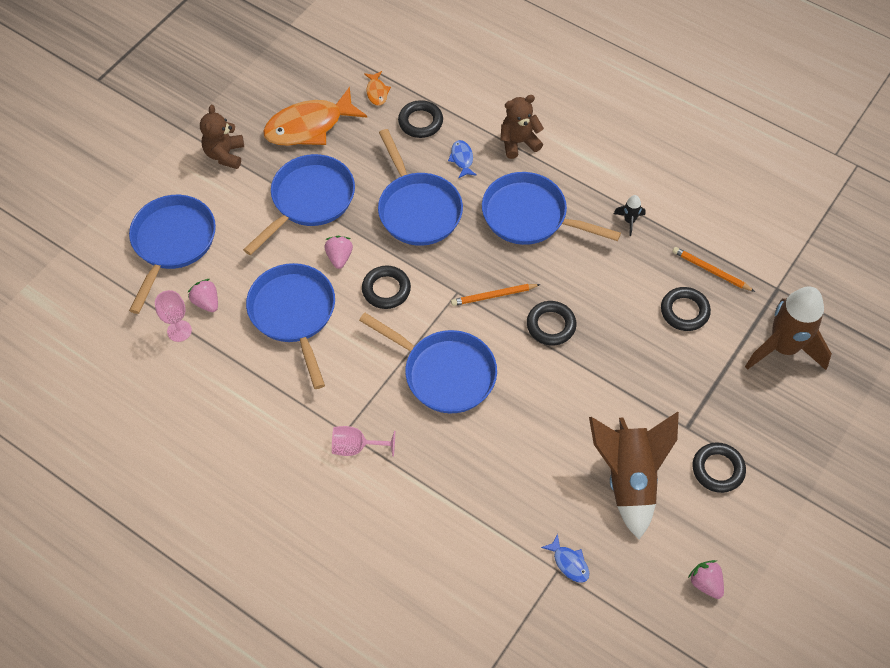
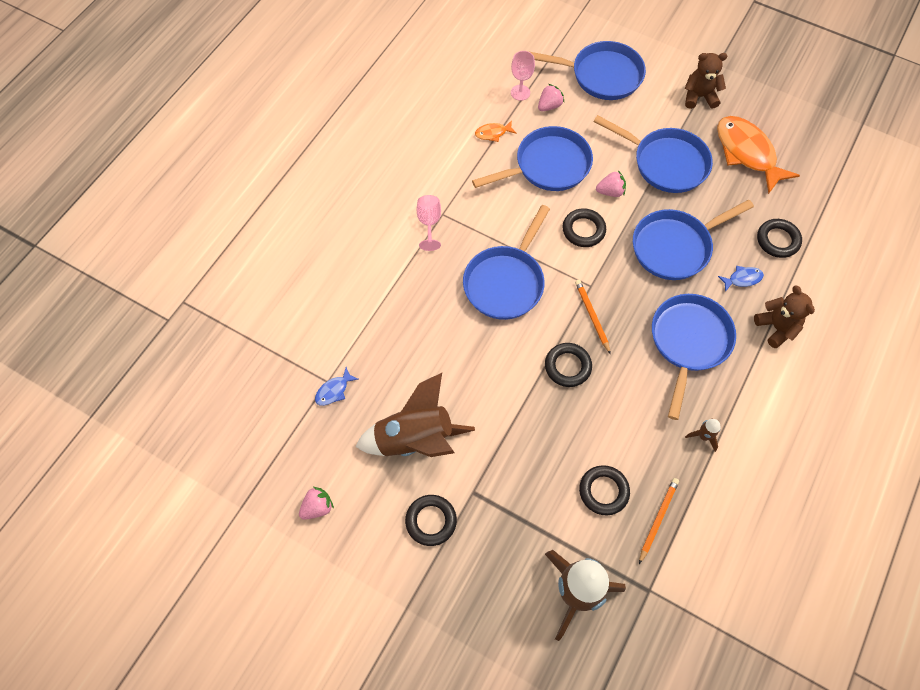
camera: 85 degrees right, 5 degrees up
orange fish [364,71,391,106] -> orange fish moved to [475,120,517,142]
black rocket [614,195,646,236] -> brown rocket [685,419,721,452]

